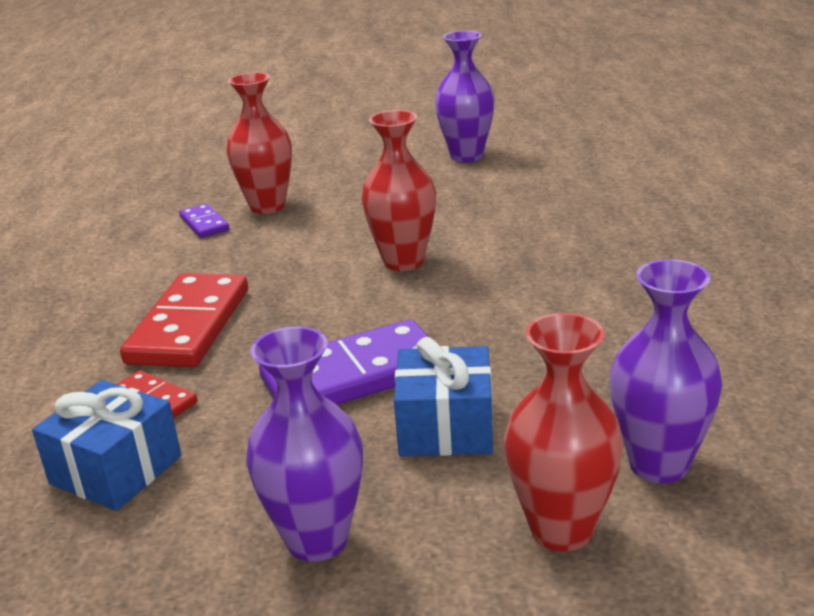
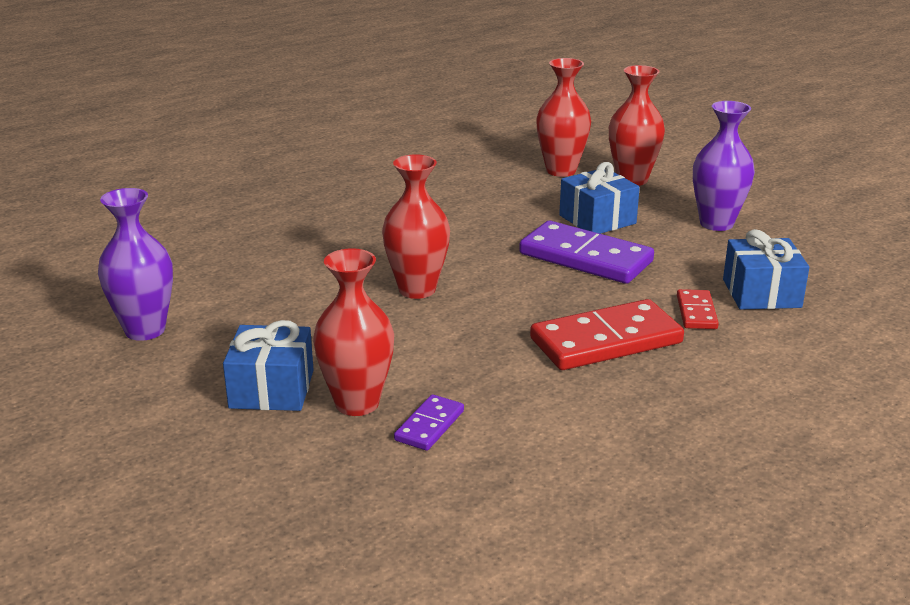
camera: 125 degrees left, 0 degrees up
purple vase [610,259,722,483] -> red vase [536,58,591,177]
none -> blue gift [223,320,314,411]

